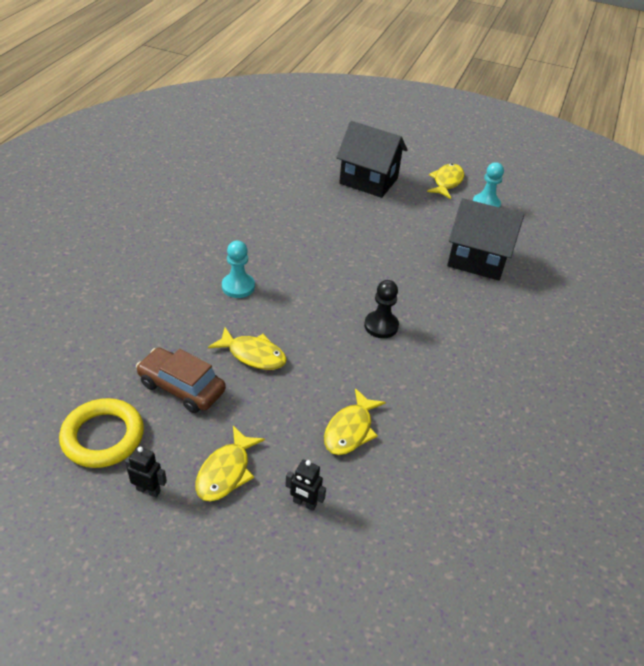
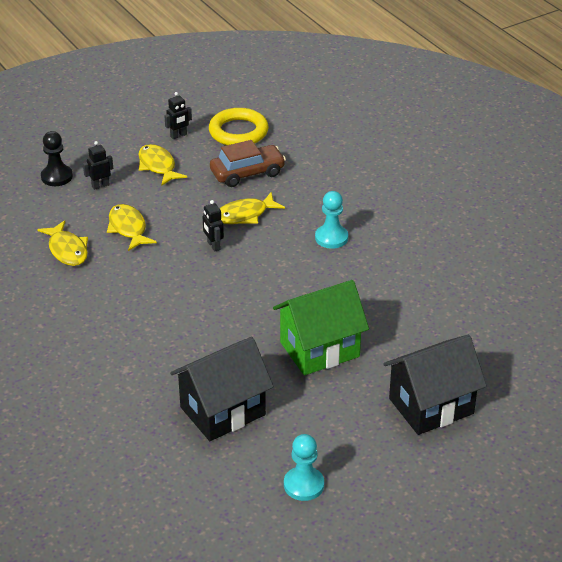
camera: 130 degrees right, 5 degrees down
black pawn [364,280,399,338] -> black pawn moved to [41,131,73,186]
yellow fish [427,164,464,199] -> yellow fish moved to [37,220,88,266]
none -> black robot [203,200,224,252]
none -> green house [273,280,369,375]

